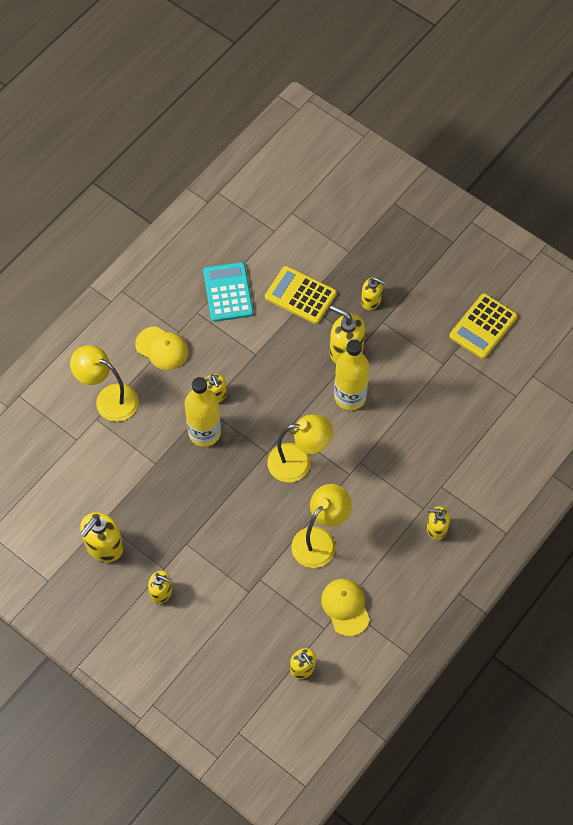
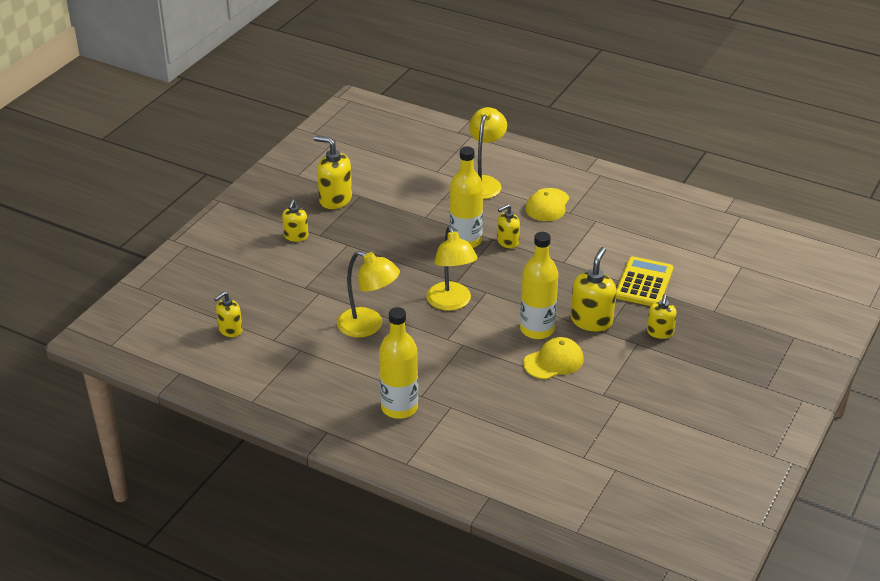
camera: 80 degrees right, 25 degrees down
turquoise calculator [203,262,254,322] -> none
yellow cap [321,579,370,636] -> yellow cap moved to [523,337,584,379]
yellow soap dispenser [427,506,450,540] -> yellow bottle [379,307,418,419]
yellow calculator [449,293,518,359] -> none

